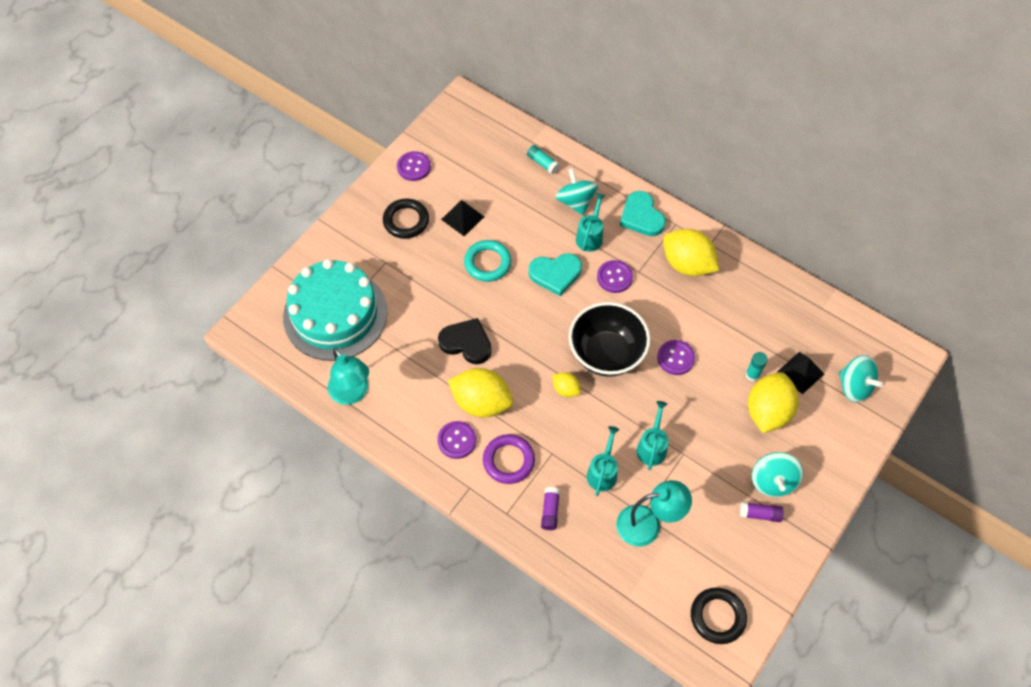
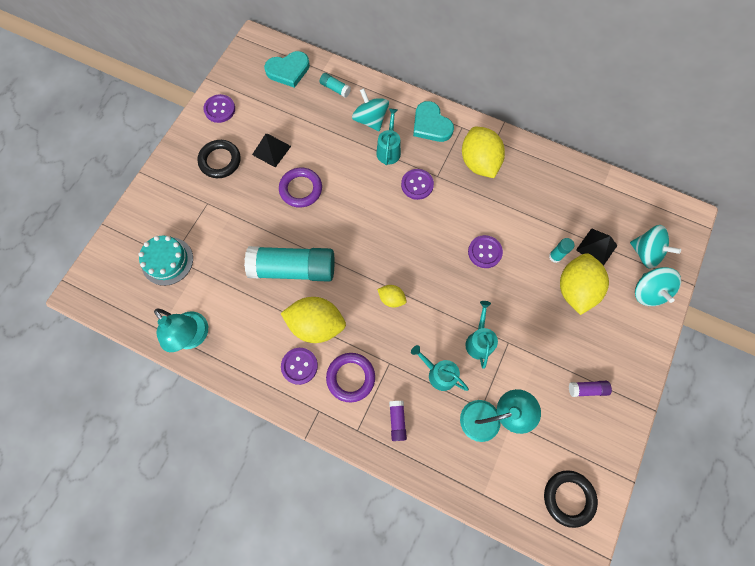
camera: 10 degrees left, 10 degrees up
turquoise cake [283,259,388,361] -> turquoise cake [139,236,193,286], size x0.53
black heart [438,318,492,364] -> turquoise glue stick [244,246,335,282]
turquoise ring [464,240,511,282] -> purple ring [279,168,322,208]
turquoise heart [529,253,582,296] -> turquoise heart moved to [264,51,310,88]
black bowl [569,302,650,377] -> none
turquoise watering can [587,426,619,496] -> turquoise watering can turned 60 degrees counterclockwise [411,345,469,391]
yellow lemon [663,229,719,276] -> yellow lemon turned 45 degrees clockwise [462,127,505,178]
turquoise spinning top [752,452,803,497] -> turquoise spinning top moved to [635,267,681,306]

